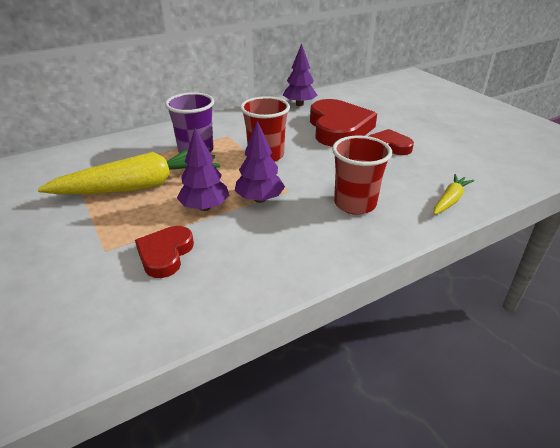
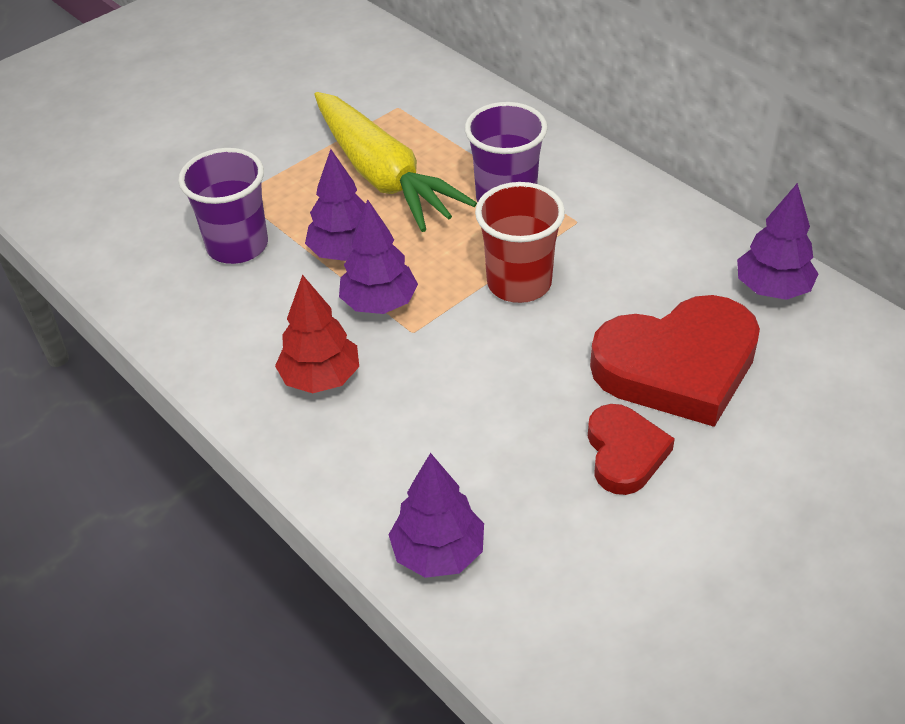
camera: 80 degrees right, 10 degrees up
red heart [135,226,194,278] -> purple cup [178,148,268,264]
red cup [332,136,392,215] -> none
yellow carrot [434,174,474,215] -> purple tree [389,453,484,578]
none -> red tree [275,275,359,393]

